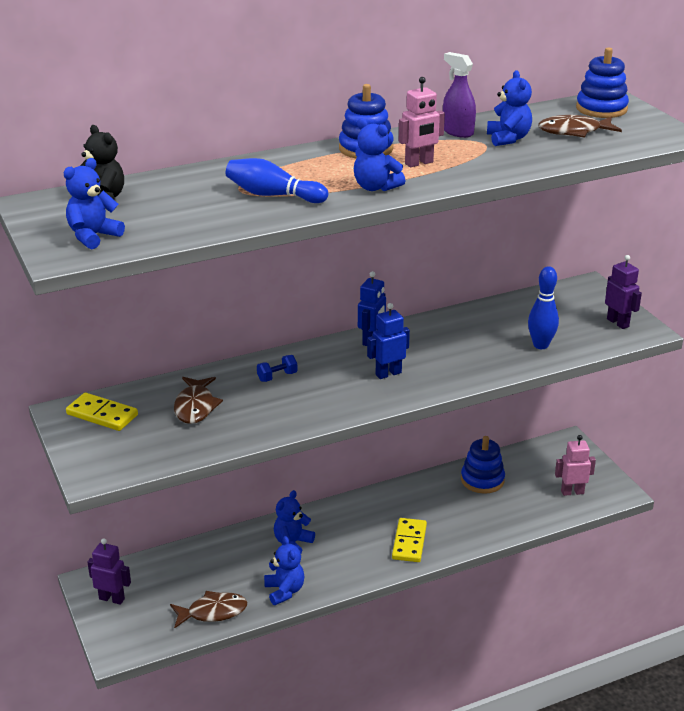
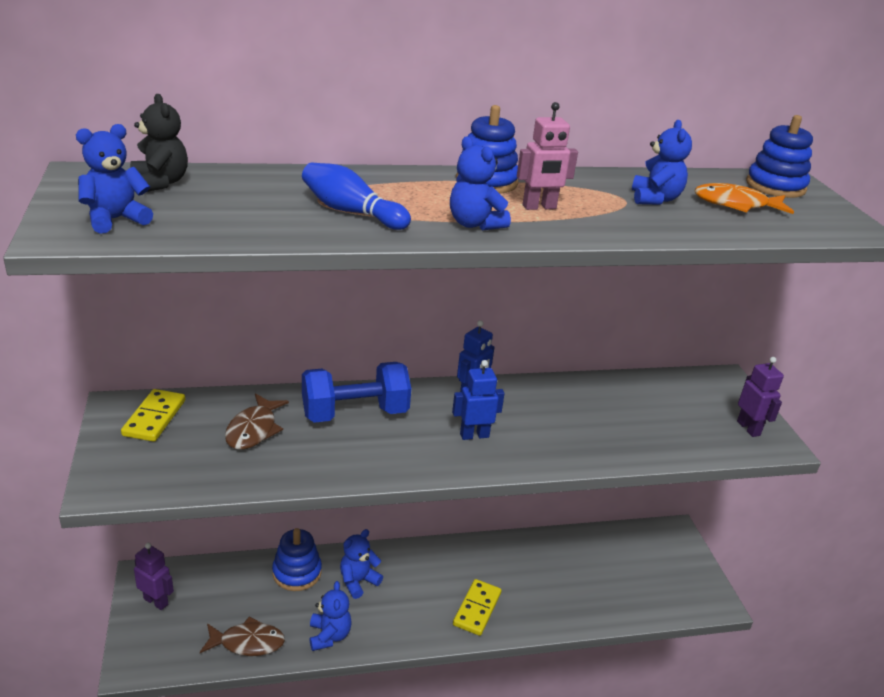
camera: 10 degrees right, 0 degrees up
yellow domino [66,393,138,431] -> yellow domino turned 60 degrees clockwise [121,389,185,442]
blue dumbbell [257,355,298,382] -> blue dumbbell [302,362,411,423], size x2.45
purple spray bottle [443,52,476,138] -> none
blue stacking toy [461,436,505,494] -> blue stacking toy moved to [272,528,322,591]
blue bowling pin [528,266,559,349] -> none
brown fish [538,115,622,138] -> orange fish [694,183,794,214]
pink robot [555,435,596,496] -> none

